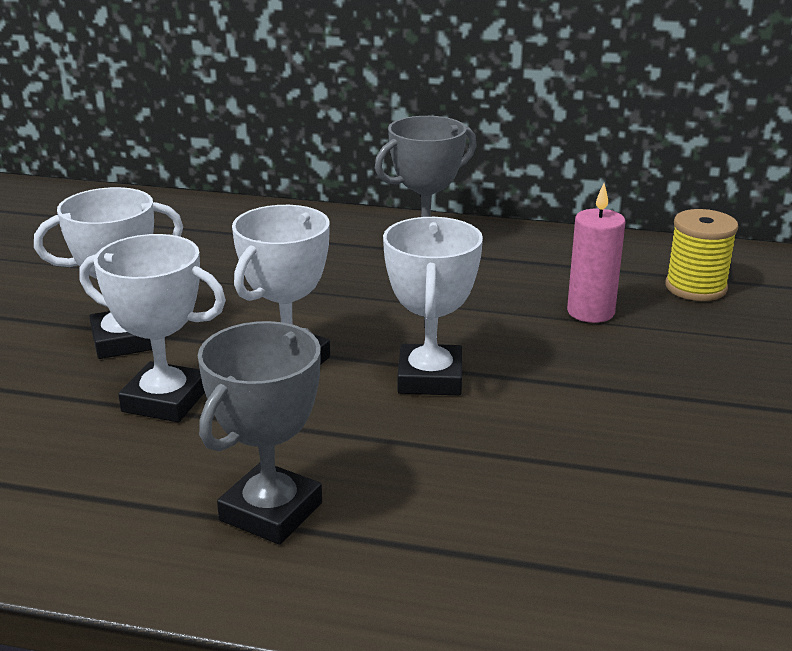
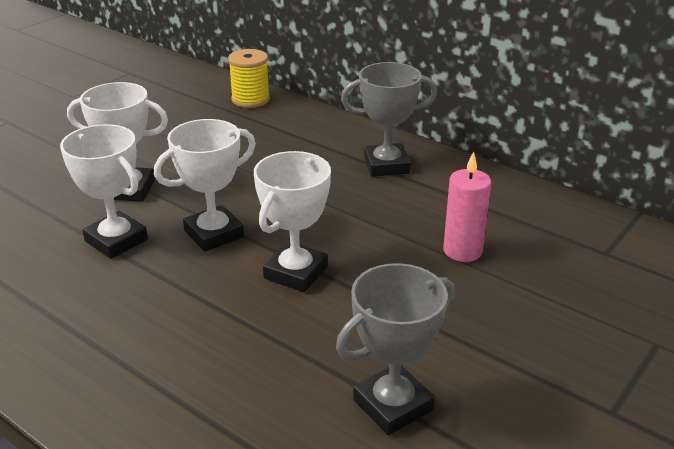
camera: 25 degrees right, 5 degrees up
grey trophy [198,321,322,545] -> grey trophy moved to [336,263,455,435]
yellow spool [665,209,738,301] -> yellow spool moved to [228,49,270,108]

